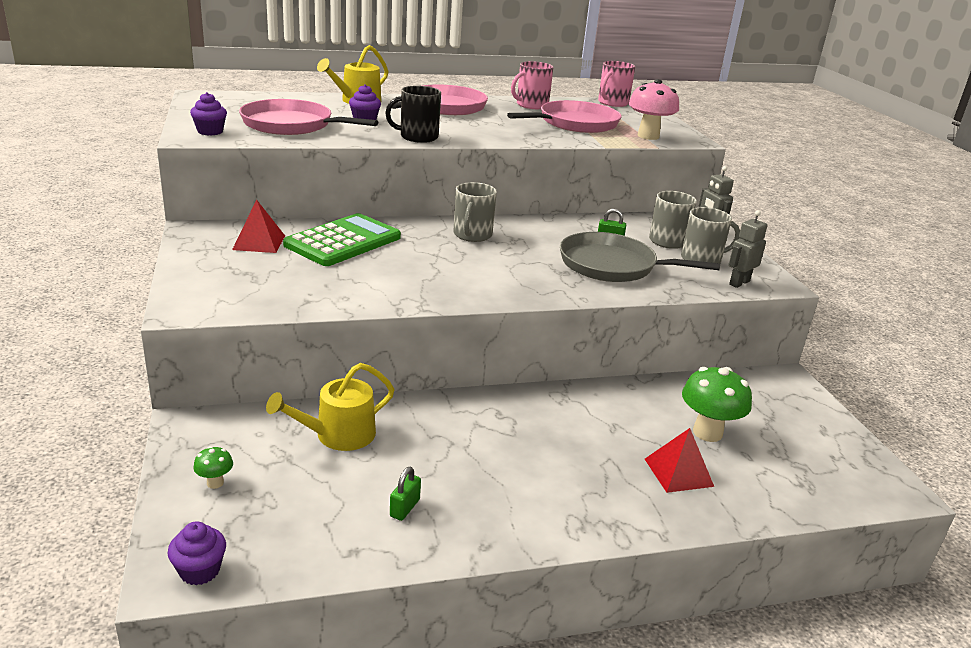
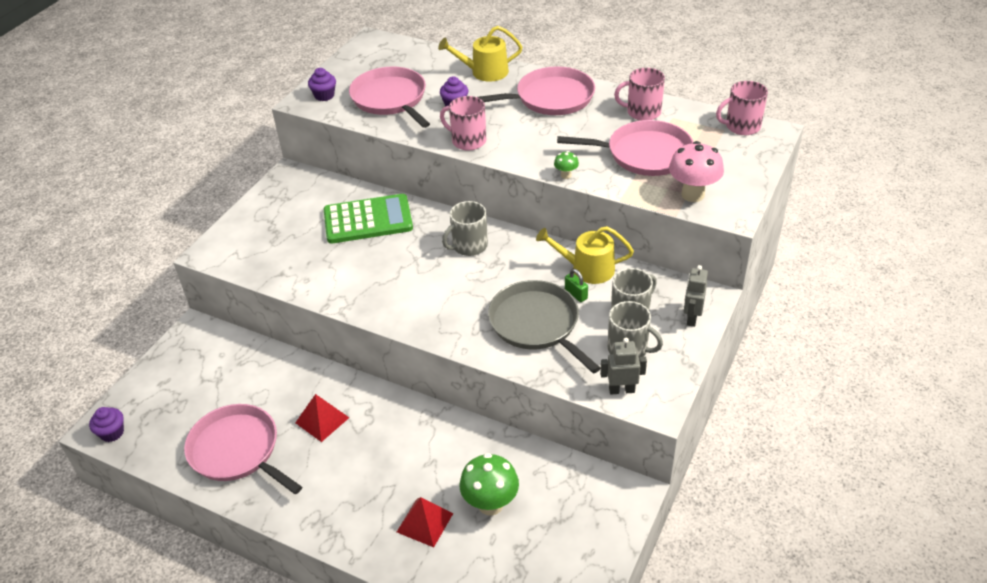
camera: 45 degrees right, 15 degrees up
green mushroom [193,446,233,489] -> green mushroom moved to [554,151,579,179]
red pyramid [232,200,285,253] -> red pyramid moved to [295,394,349,442]
yellow watering can [266,363,395,451] -> yellow watering can moved to [536,226,634,284]
black mug [385,86,441,143] -> pink mug [440,96,486,151]
green padlock [390,467,421,521] -> pink pan [184,404,302,494]

